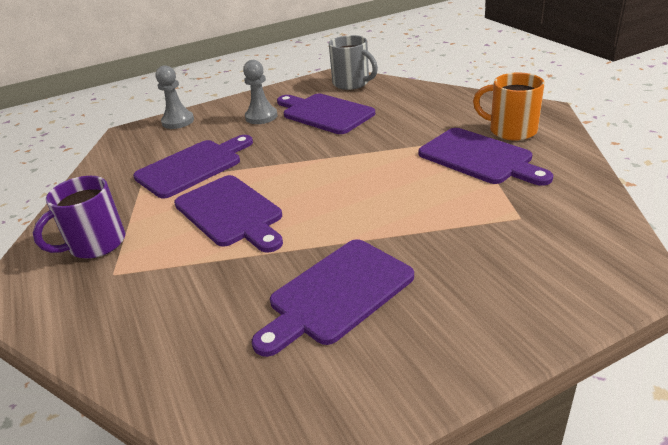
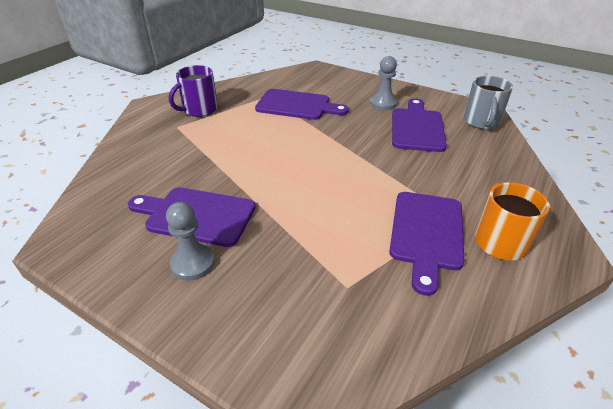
camera: 55 degrees right, 5 degrees up
purple mug [33,176,125,259] -> purple mug turned 60 degrees counterclockwise [169,65,218,117]
grey pawn [156,65,194,129] -> grey pawn moved to [166,202,215,281]
purple cutting board [174,175,283,253] -> none

